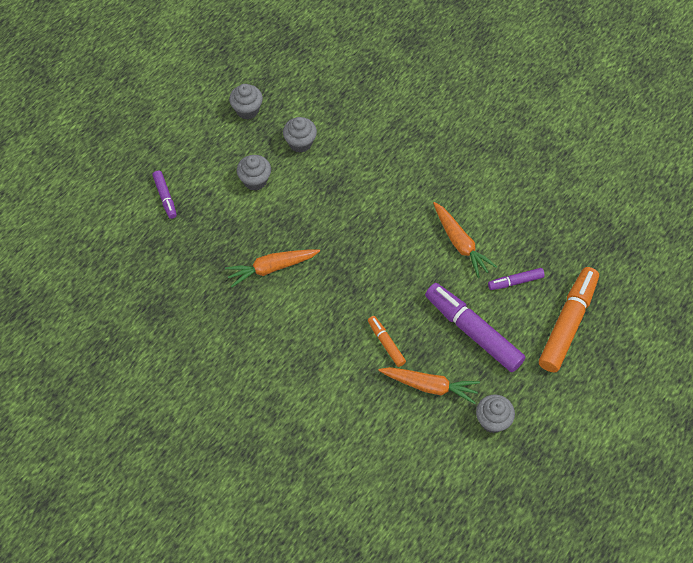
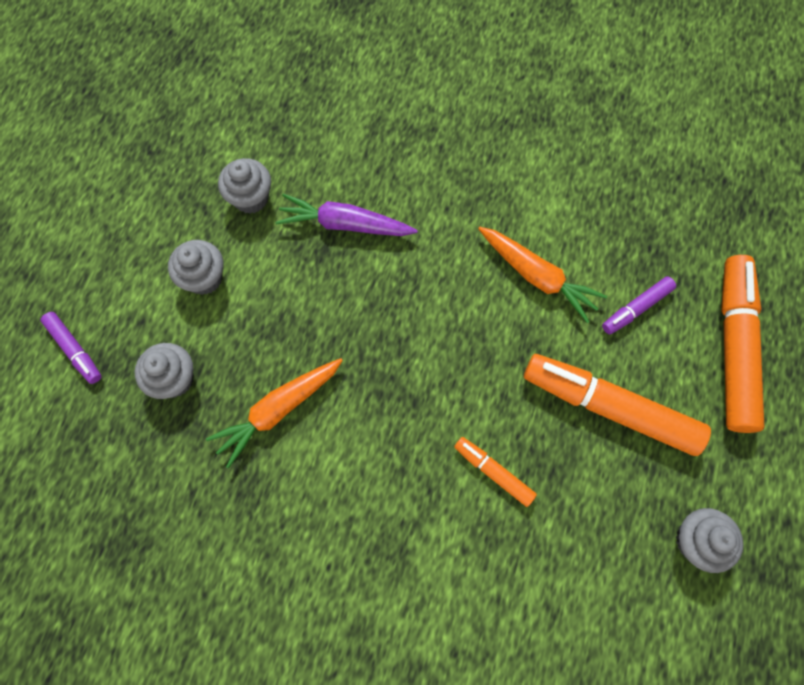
camera: 20 degrees left, 10 degrees up
grey cupcake [229,84,263,119] -> grey cupcake moved to [135,343,194,399]
orange carrot [378,367,480,404] -> none
purple marker [425,283,525,372] -> orange marker [524,354,711,456]
none -> purple carrot [275,194,418,236]

